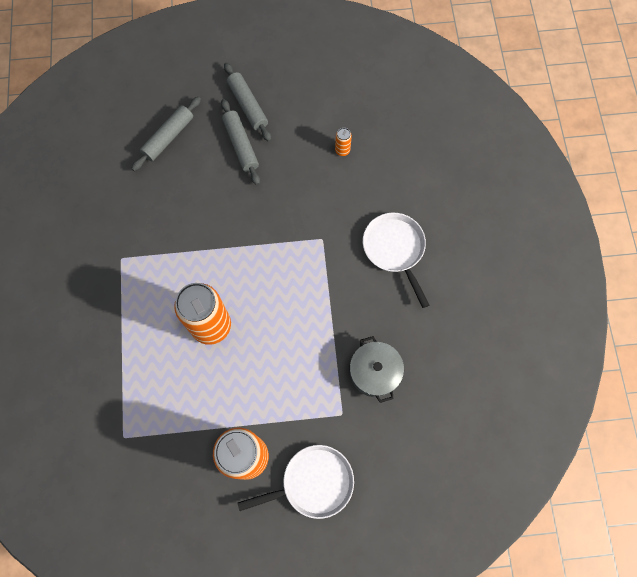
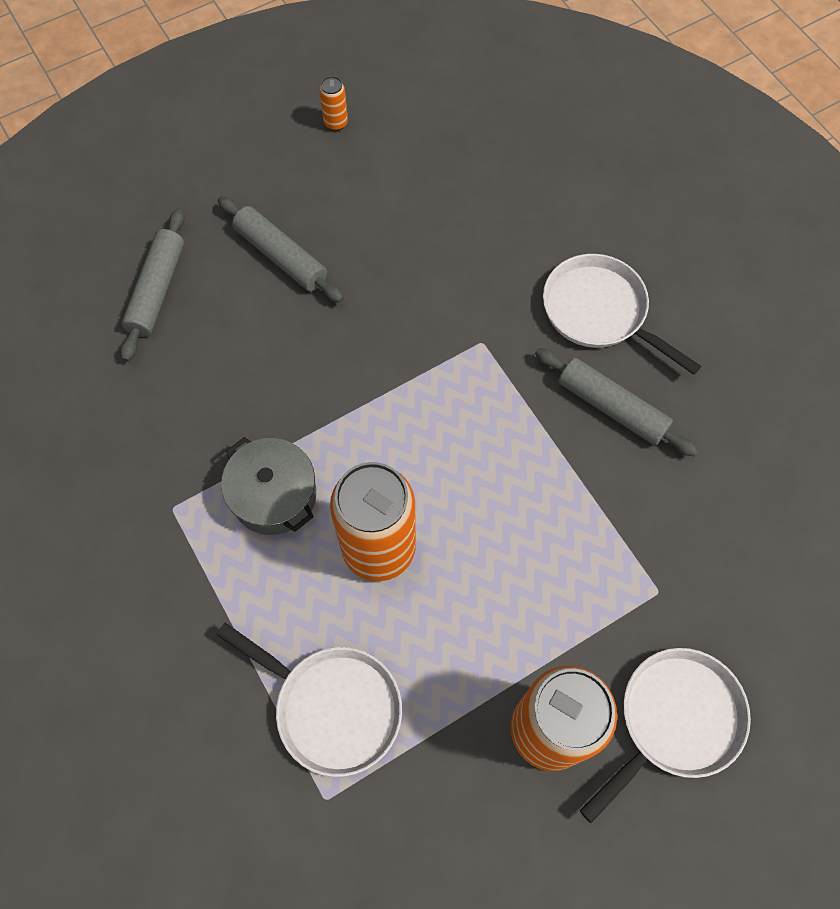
camera: 25 degrees left, 5 degrees down
grey rolling pin [224,62,271,142] -> grey rolling pin moved to [535,348,698,456]
orange can [335,128,352,156] -> orange can moved to [319,76,348,131]
grey pot [350,336,404,403] -> grey pot moved to [221,437,316,535]
none -> white pan [216,623,402,777]

